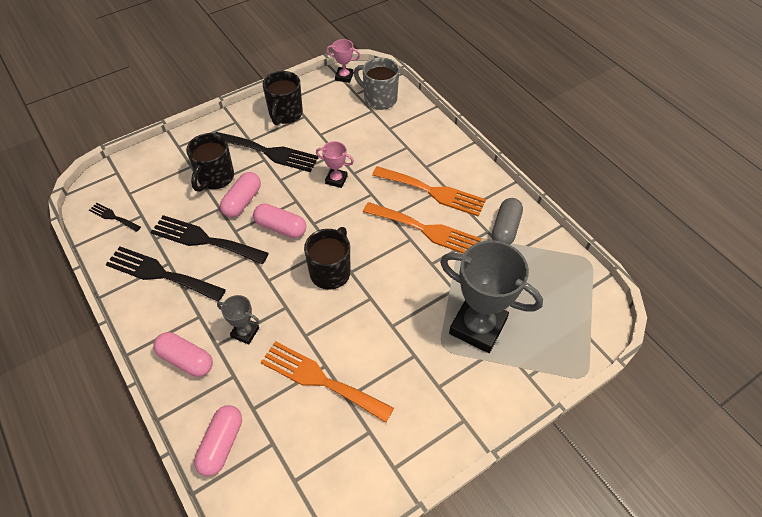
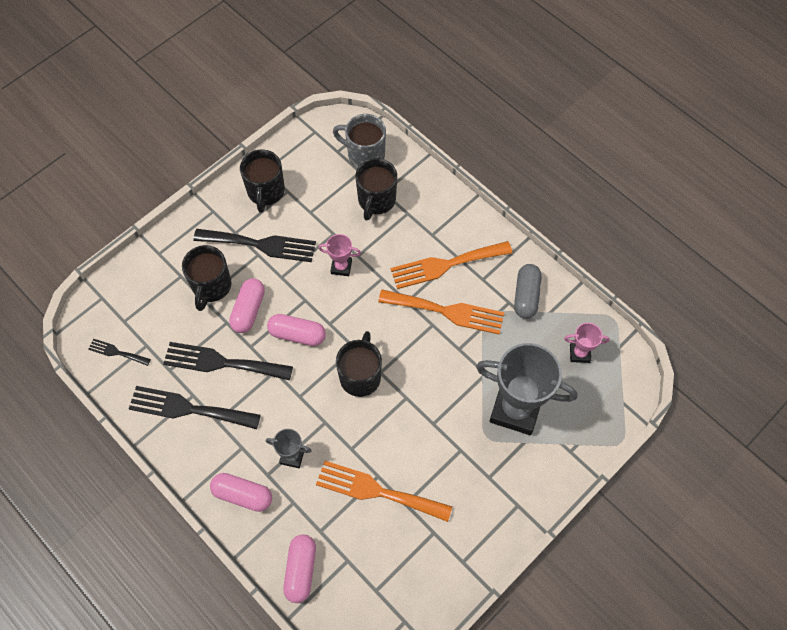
camera: 10 degrees left, 10 degrees up
pink trophy [326,39,360,83] -> pink trophy moved to [564,323,610,363]
orange fork [372,166,486,217] -> orange fork turned 150 degrees clockwise [391,241,512,289]
none -> black mug [355,158,397,220]

